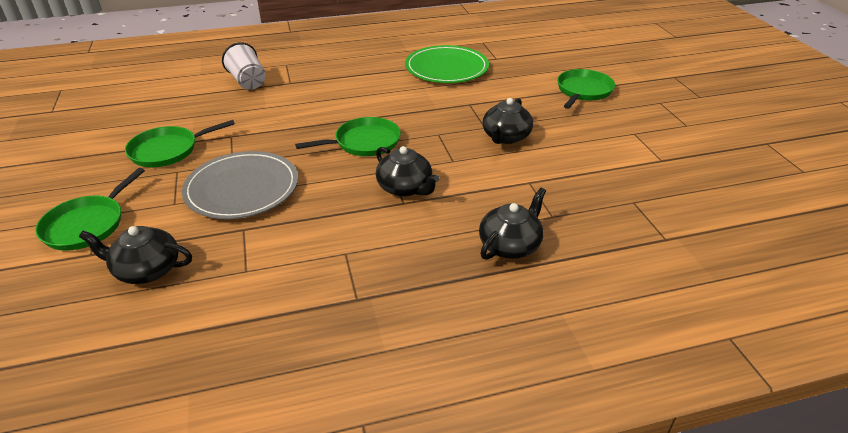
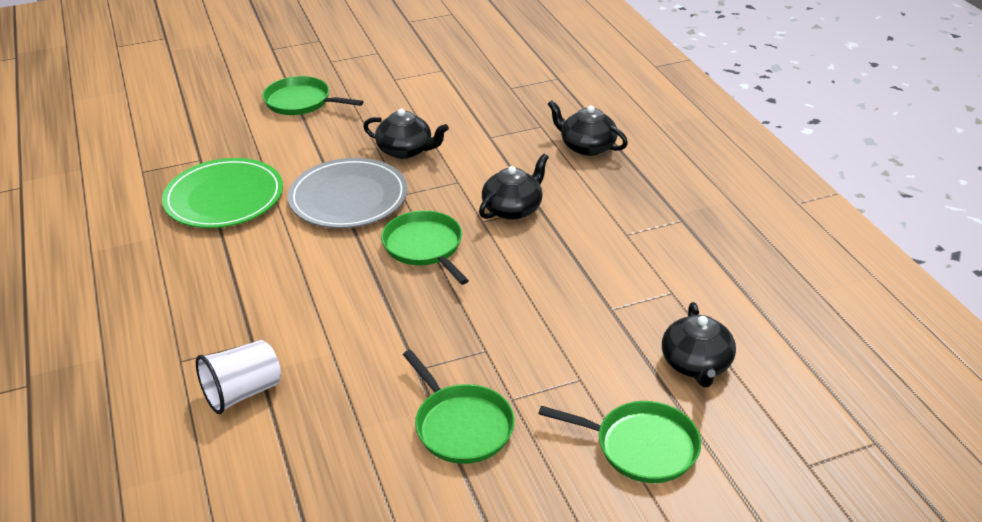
camera: 95 degrees left, 0 degrees up
grey plate [182,151,298,219] -> grey plate moved to [288,158,407,228]

